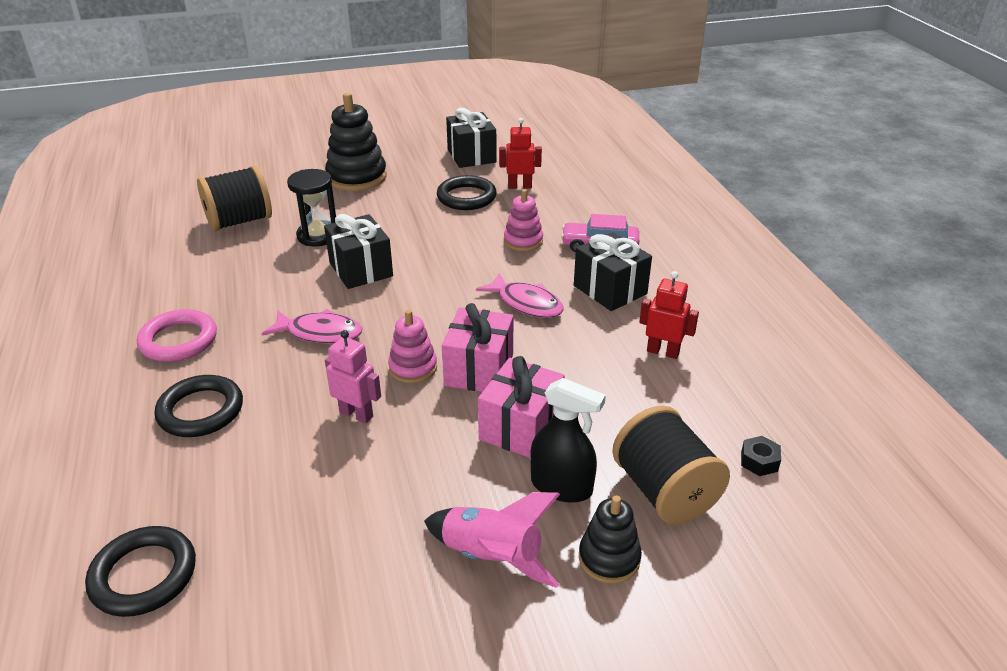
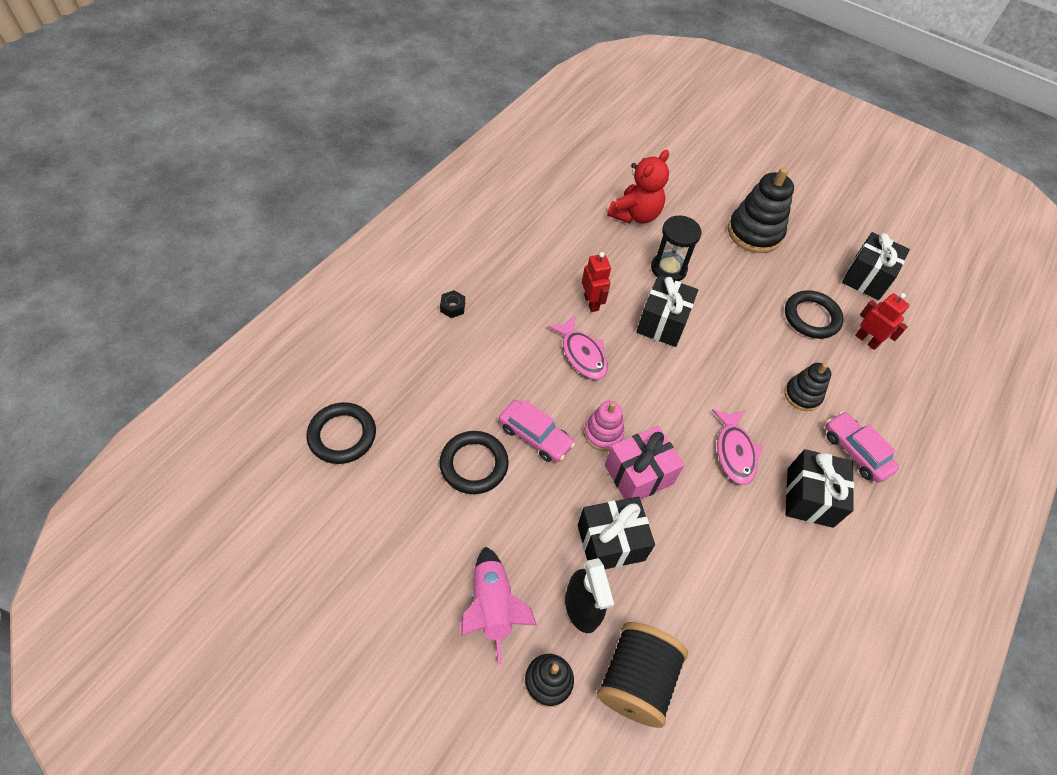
camera: 45 degrees right, 20 degrees up
pink ring [137,309,217,362] -> none
black ring [155,375,243,437] -> black ring moved to [439,431,509,494]
black spool [197,165,272,231] -> red teddy bear [607,150,669,224]
pink robot [325,330,381,424] -> pink car [499,400,575,462]
pink gift [478,356,565,458] -> black gift [578,497,655,569]
pink stacking toy [504,189,543,251] -> black stacking toy [784,363,831,411]
red robot [639,271,699,359] -> red robot moved to [582,252,611,312]
black nut [741,436,781,476] -> black nut moved to [440,290,465,318]

